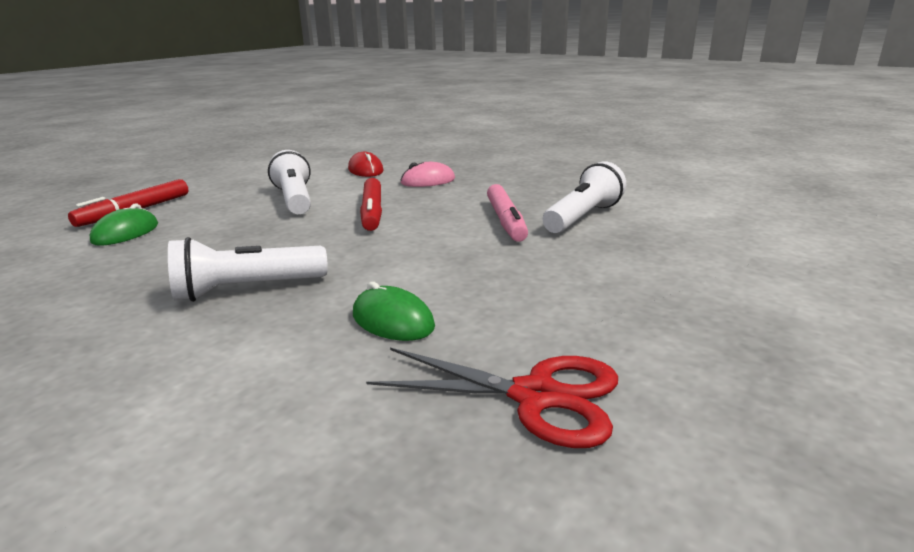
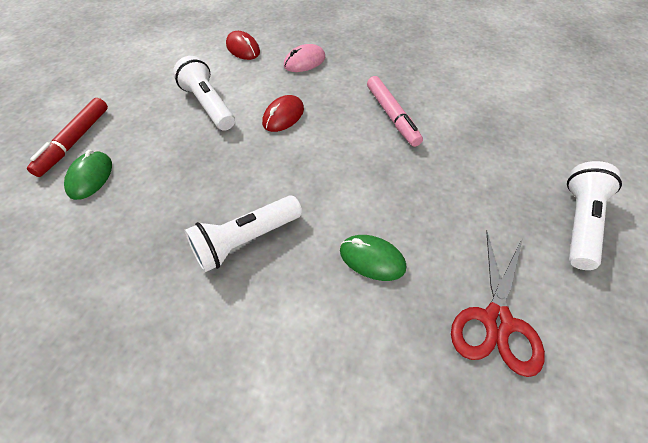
camera: 15 degrees left, 30 degrees up
red marker [360,178,382,231] -> red mouse [262,95,304,132]
red scissors [366,348,618,448] -> red scissors turned 105 degrees clockwise [451,231,545,377]
white flashlight [543,161,626,233] -> white flashlight moved to [567,161,622,270]

